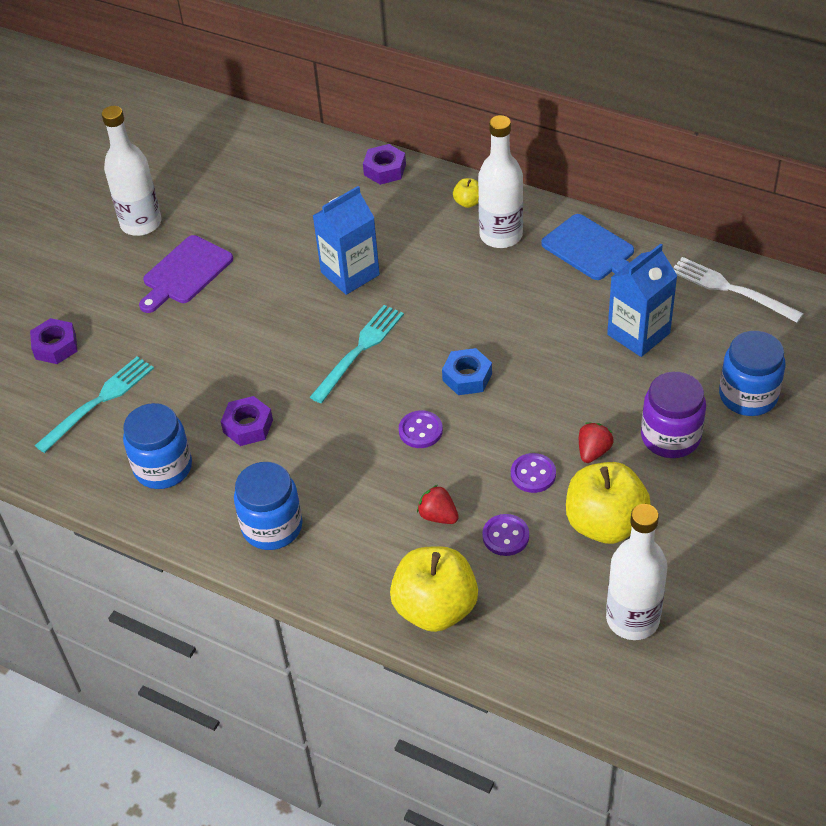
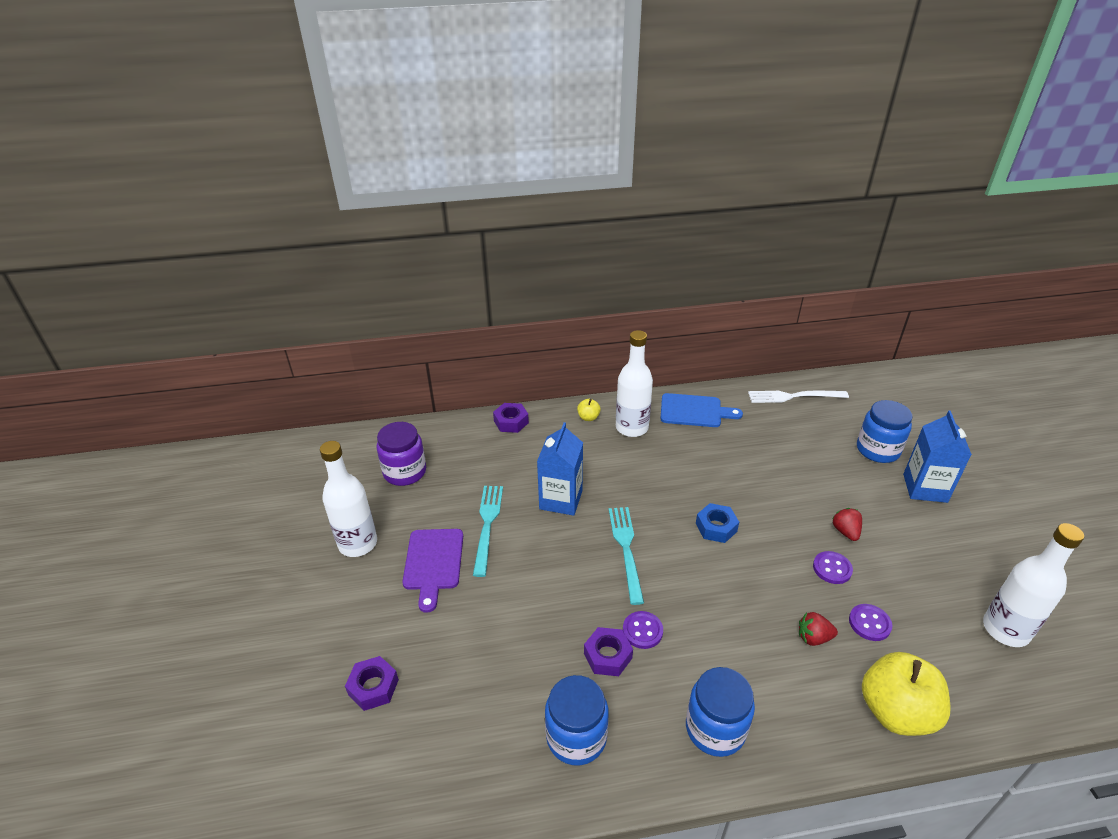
camera: 40 degrees left, 10 degrees down
turquoise fork [34,356,154,453] -> turquoise fork moved to [473,486,503,577]
purple button [399,410,443,448] -> purple button moved to [623,611,663,649]
yellow apple [566,462,651,544] -> none
blue carton [607,244,677,357] -> blue carton moved to [903,411,972,503]
purple jar [641,372,706,458] -> purple jar moved to [377,422,426,486]

